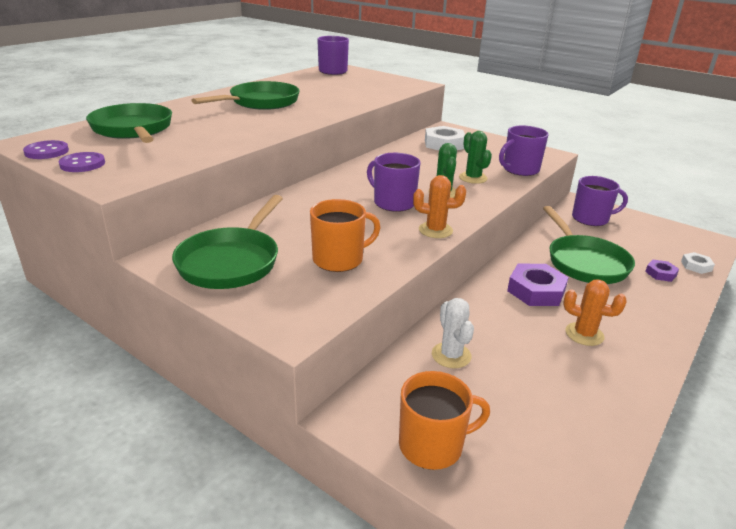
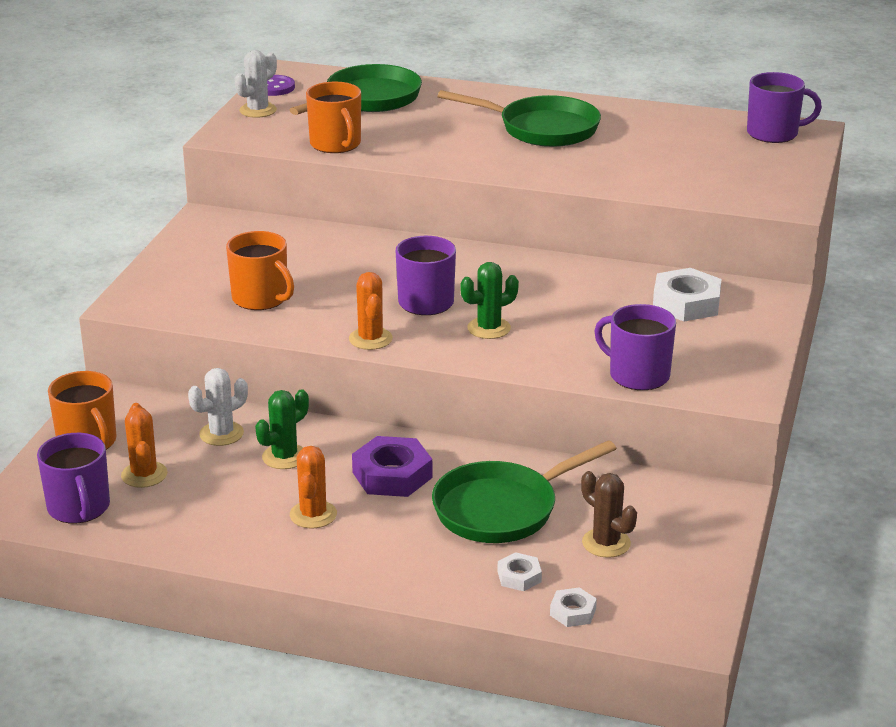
camera: 70 degrees right, 0 degrees up
purple button [59,152,105,172] -> white cactus [234,50,277,118]
green pan [172,195,283,289] -> none
green cactus [459,131,492,184] -> green cactus moved to [255,389,309,469]
purple mug [572,176,628,226] -> purple mug moved to [37,433,110,524]
purple nut [645,260,679,282] -> white nut [497,552,542,591]
none -> orange cactus [121,403,167,488]
none -> orange mug [306,82,361,153]
none -> brown cactus [581,471,637,558]

